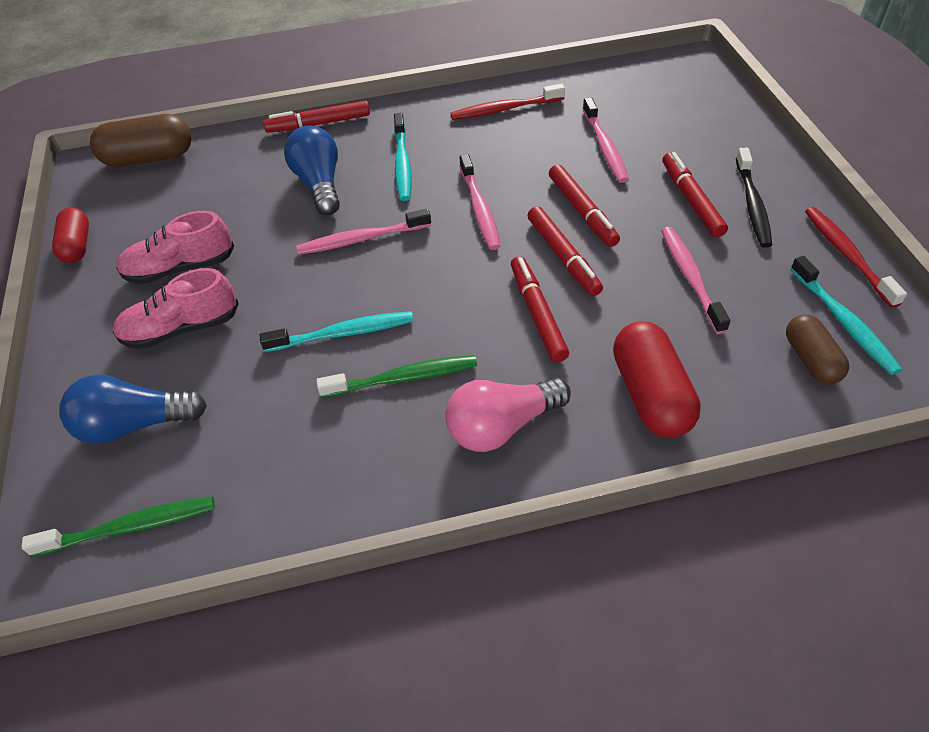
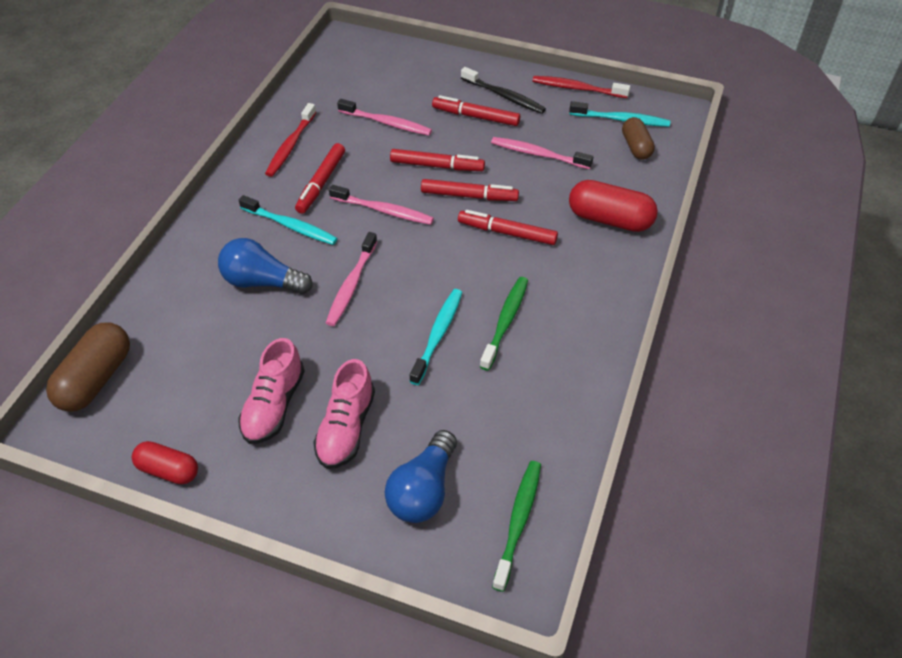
camera: 60 degrees left, 0 degrees up
red marker [263,101,370,133] -> red marker moved to [295,143,345,214]
pink light bulb [445,377,571,452] -> none
brown capsule [786,315,849,384] -> brown capsule turned 60 degrees clockwise [622,117,655,160]

